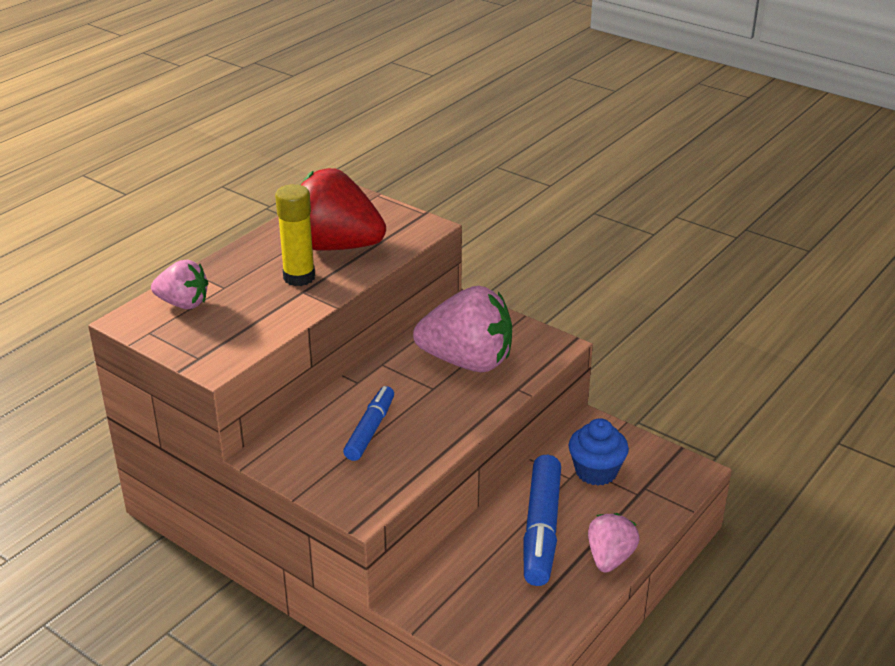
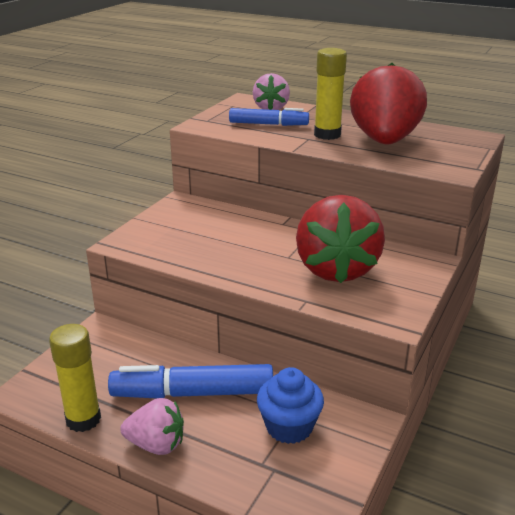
camera: 80 degrees right, 5 degrees down
blue marker [343,386,394,461] -> blue marker moved to [229,108,309,126]
pink strawberry [413,286,512,372] -> red strawberry [296,195,385,283]
none -> yellow glue stick [49,324,101,432]

